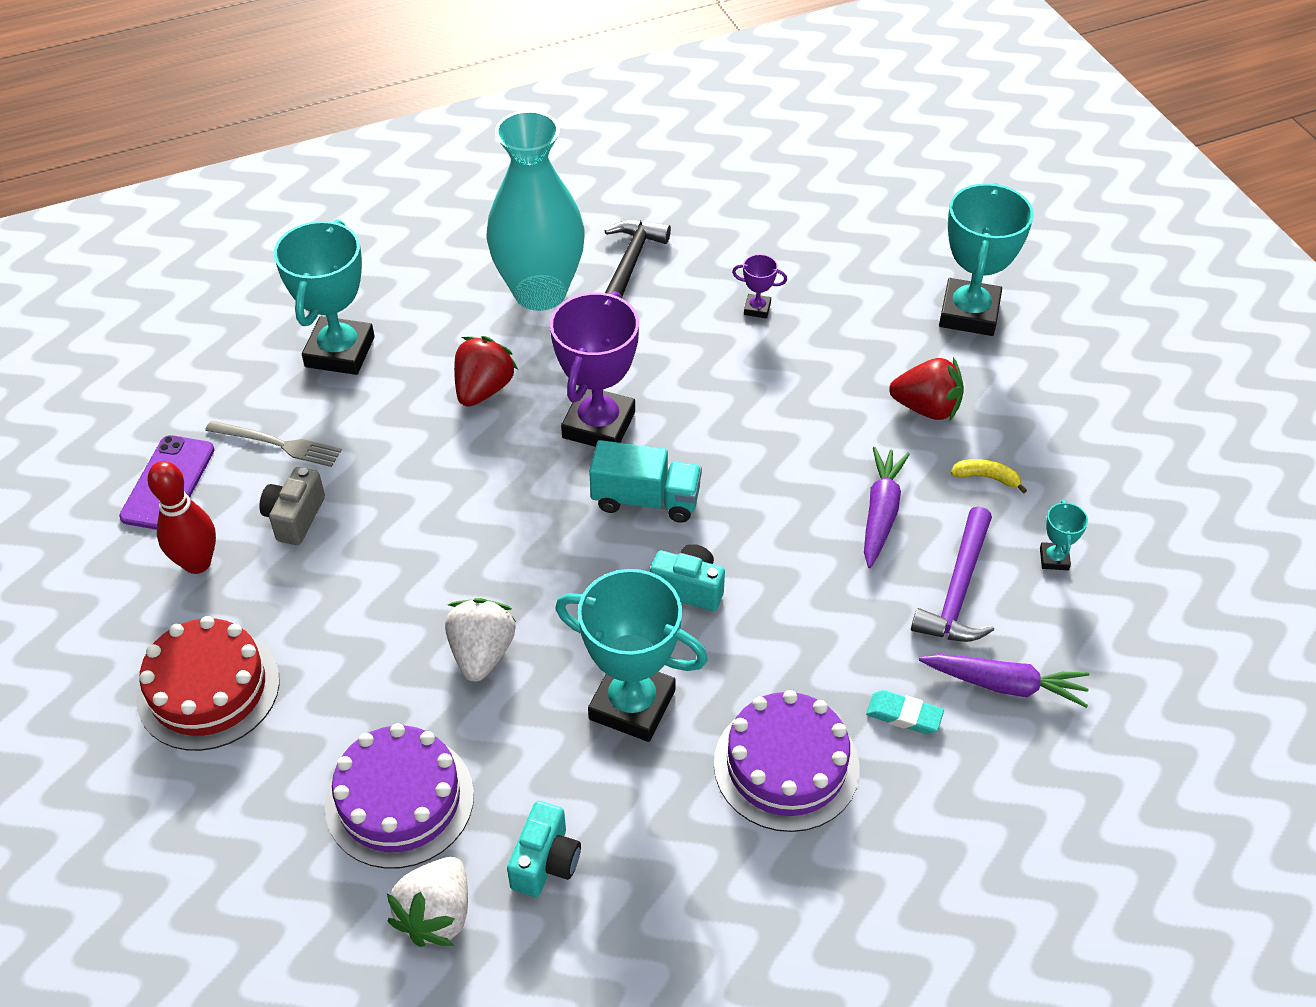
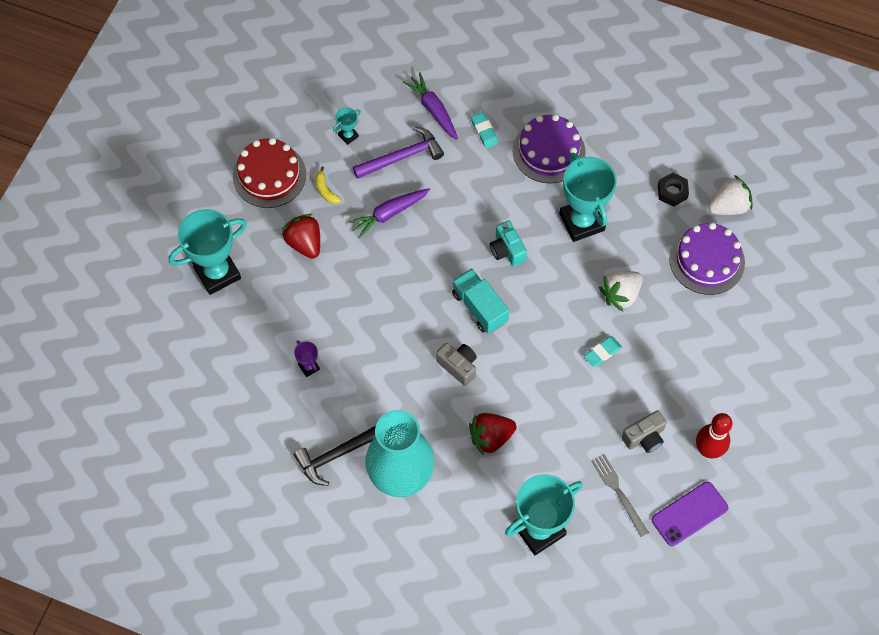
camera: 135 degrees left, 15 degrees up
red cake [136,616,280,751] -> red cake moved to [233,138,306,208]
turquoise camera [507,801,581,897] -> black nut [658,173,689,207]
purple trophy [550,291,639,447] -> grey camera [436,343,477,386]
none -> turquoise eraser [584,336,622,367]

